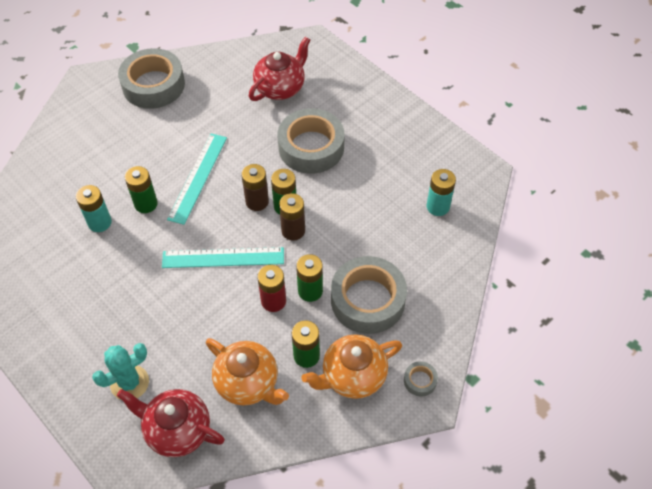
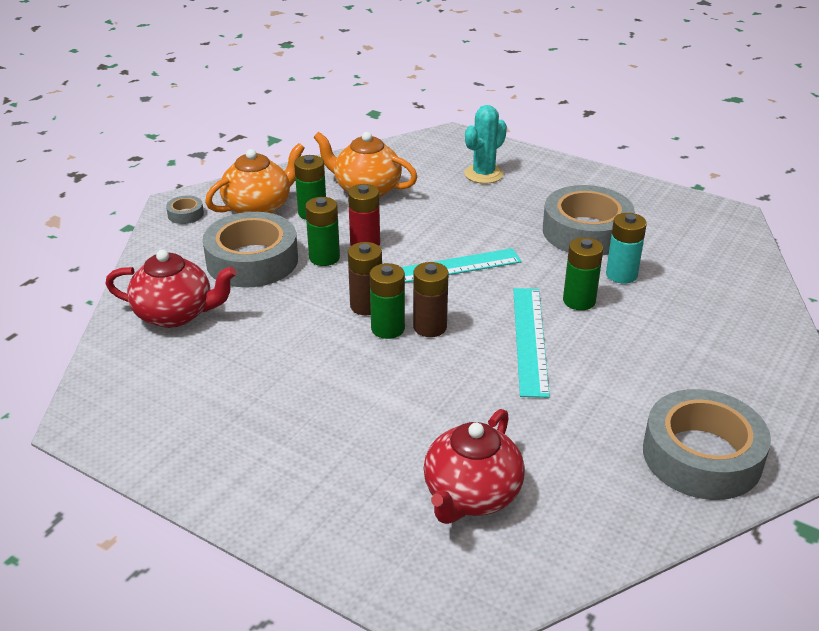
camera: 165 degrees right, 20 degrees down
red teapot [117,389,225,457] -> red teapot moved to [106,250,236,328]
grey tape [278,108,345,174] -> grey tape moved to [543,185,635,255]
turquoise battery [427,169,456,216] -> none

